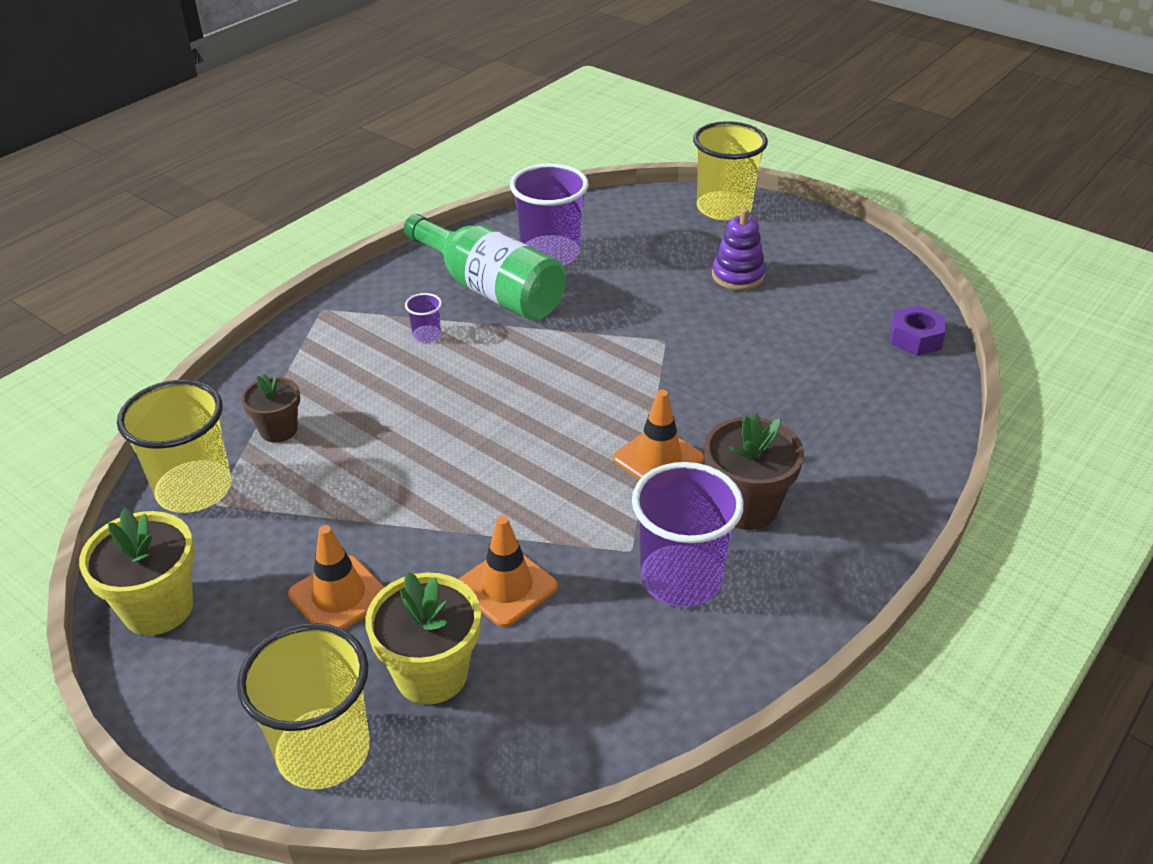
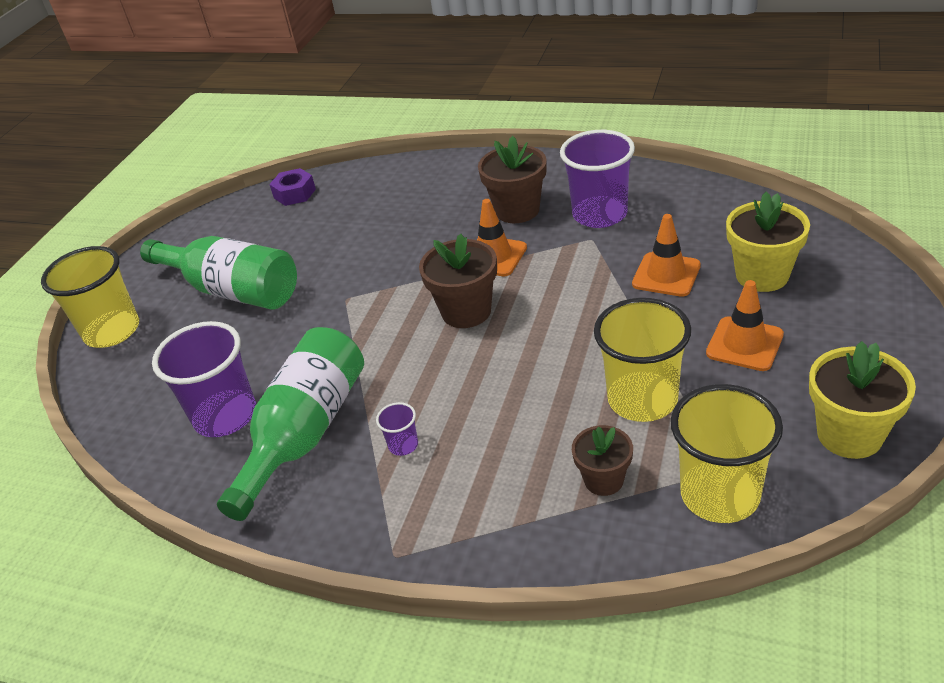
camera: 105 degrees left, 0 degrees up
yellow cup [237,623,370,789] -> yellow cup moved to [594,298,691,422]
purple stacking toy [712,208,765,290] -> green bottle [140,236,297,309]
none -> brown flower pot [419,234,497,328]

